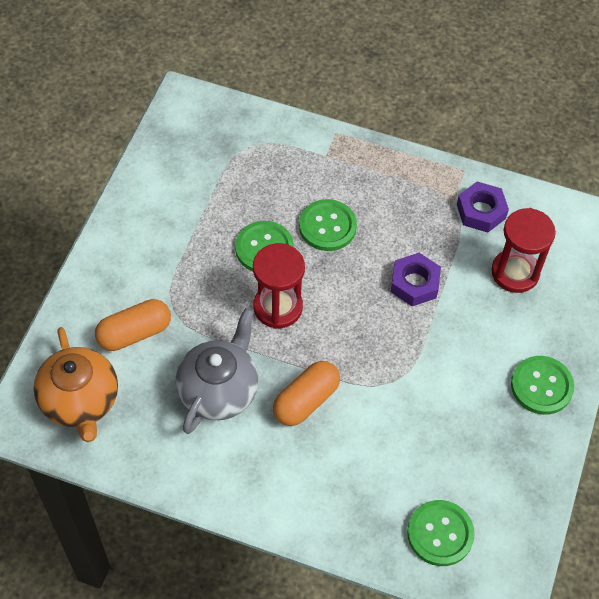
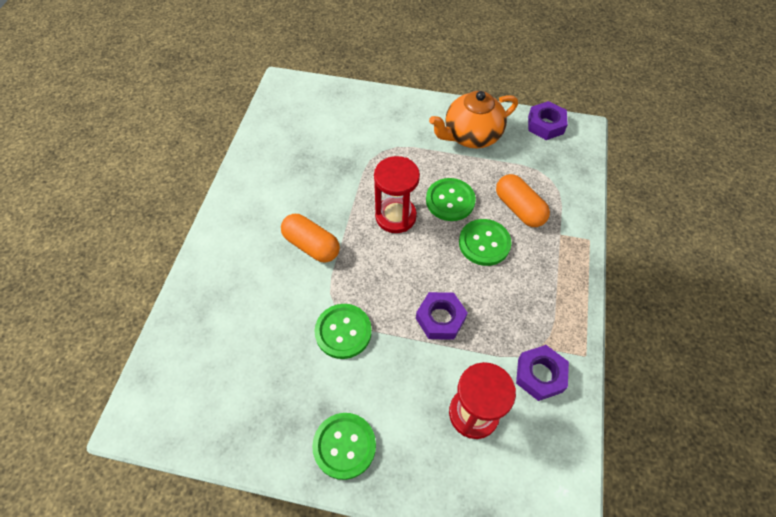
camera: 85 degrees right, 0 degrees up
orange teapot [34,327,118,442] -> orange teapot moved to [429,91,518,148]
orange capsule [95,299,171,351] -> orange capsule moved to [496,174,550,227]
grey teapot [176,308,259,434] -> none
green button [407,500,475,566] -> green button moved to [315,304,372,359]
none -> purple nut [528,101,568,140]

